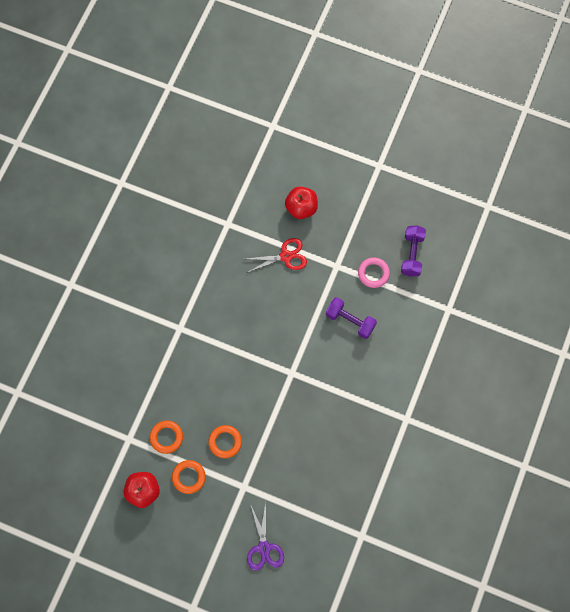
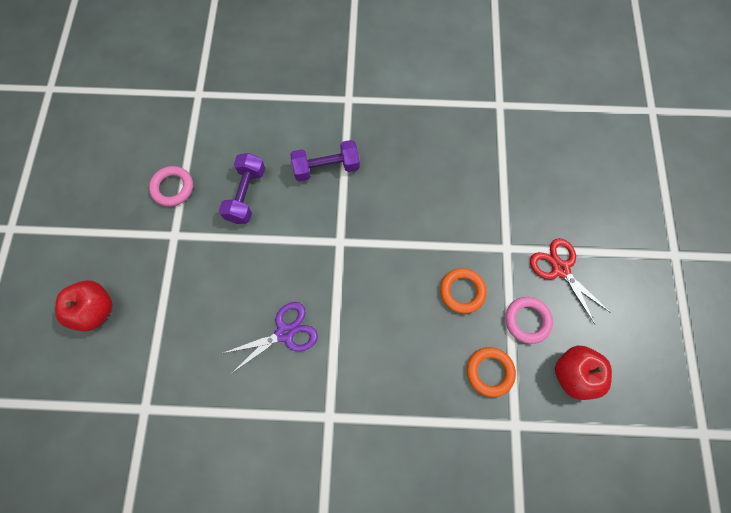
camera: 110 degrees left, 0 degrees up
orange ring [172,460,206,494] -> pink ring [505,297,553,344]
red scissors [246,238,307,273] -> red scissors moved to [530,238,611,324]
purple scissors [247,503,284,571] -> purple scissors moved to [224,302,318,374]
purple dumbbell [401,225,426,277] -> purple dumbbell moved to [290,140,360,182]

